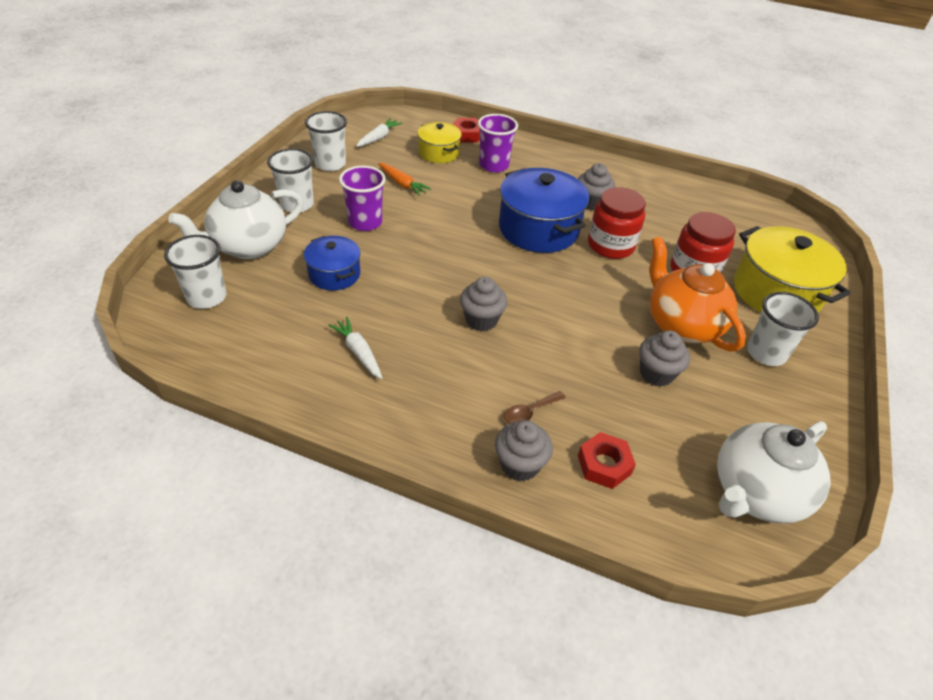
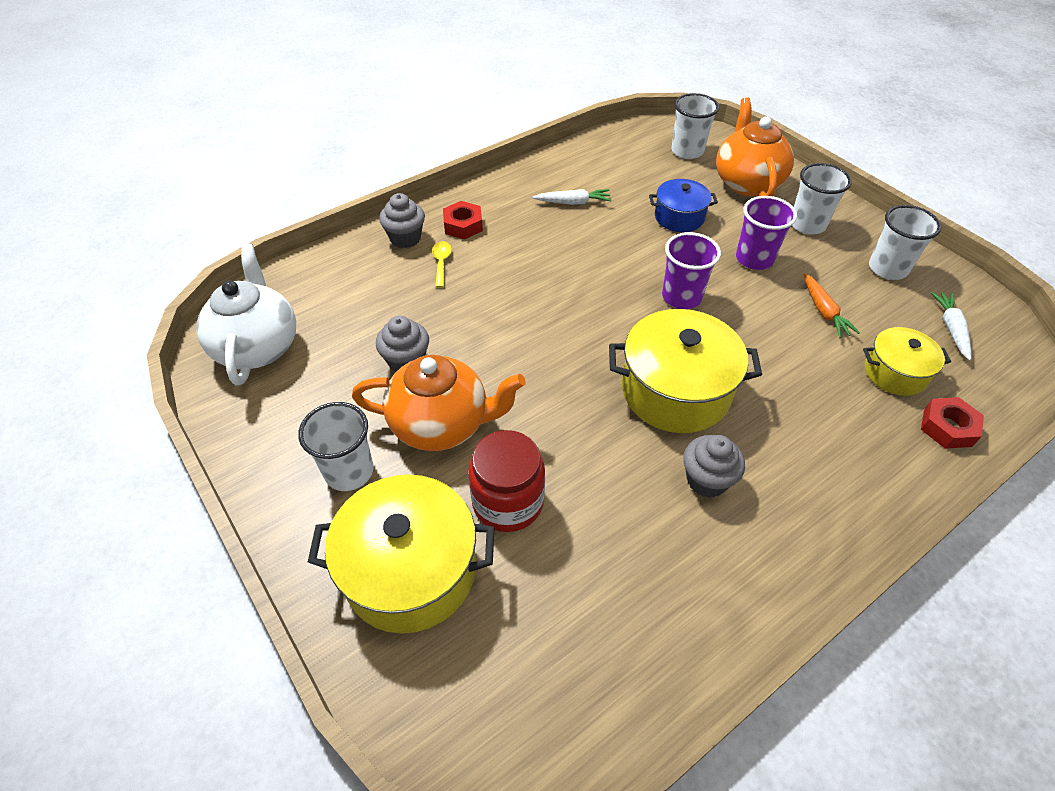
camera: 125 degrees right, 5 degrees up
white teapot [168,180,303,259] -> orange teapot [716,97,794,196]
white carrot [356,118,402,147] -> white carrot turned 150 degrees counterclockwise [931,292,971,361]
orange carrot [378,163,431,196] -> orange carrot turned 90 degrees counterclockwise [803,273,860,338]
grey cupcake [460,277,507,331] -> none
purple cup [478,114,518,173] -> purple cup moved to [662,232,721,309]
blue pot [499,168,589,253] -> yellow pot [609,309,762,433]
brown spoon [504,391,566,424] -> yellow spoon [432,241,452,288]
red nut [578,432,636,489] -> red nut moved to [443,201,483,239]
red jar [588,187,646,259] -> none

